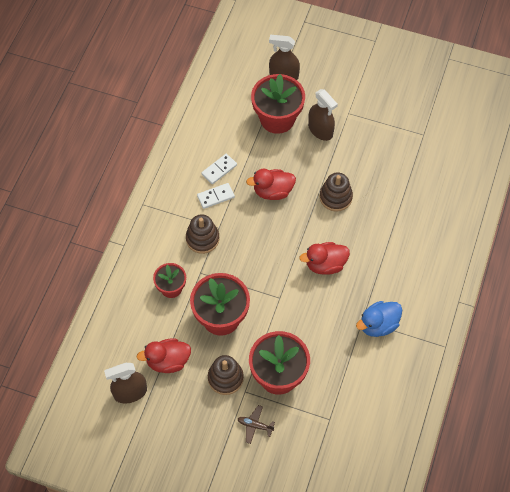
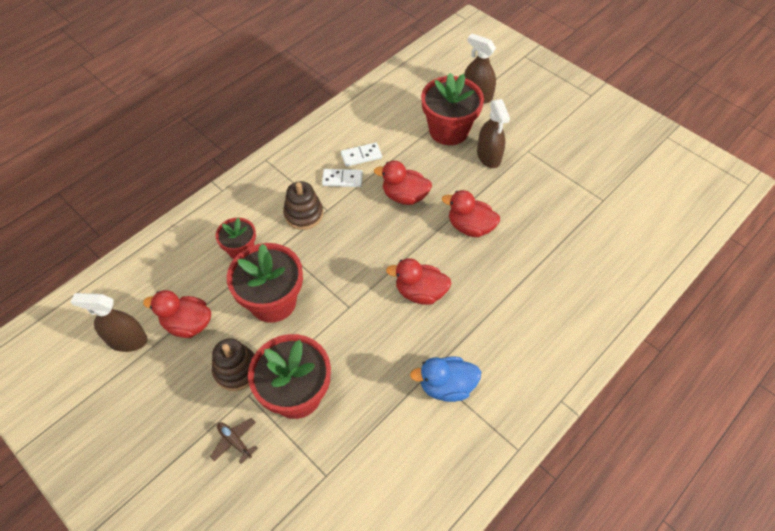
camera: 25 degrees right, 5 degrees down
brown stacking toy [320,173,353,212] -> red duck [442,190,500,237]

